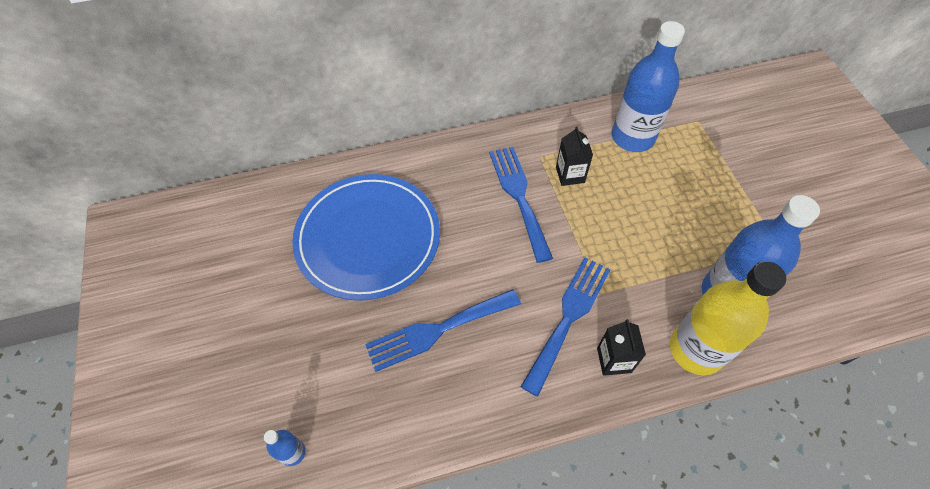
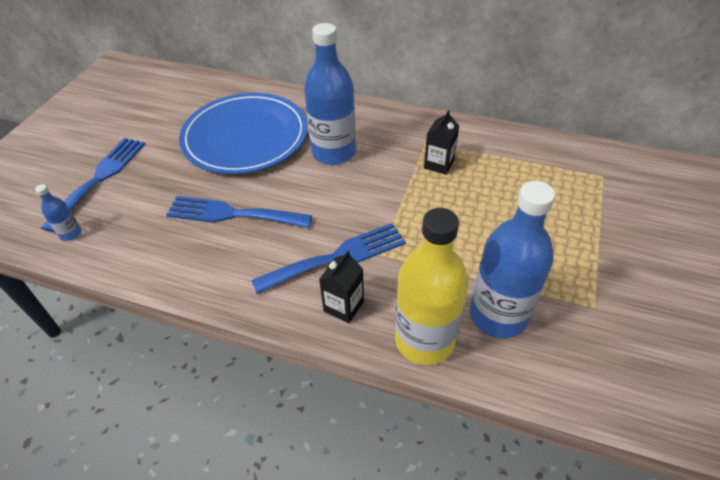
camera: 35 degrees right, 10 degrees down
blue fork [489,147,553,263] -> blue fork moved to [41,138,145,232]
blue bottle [612,21,685,152] -> blue bottle moved to [304,23,356,165]

